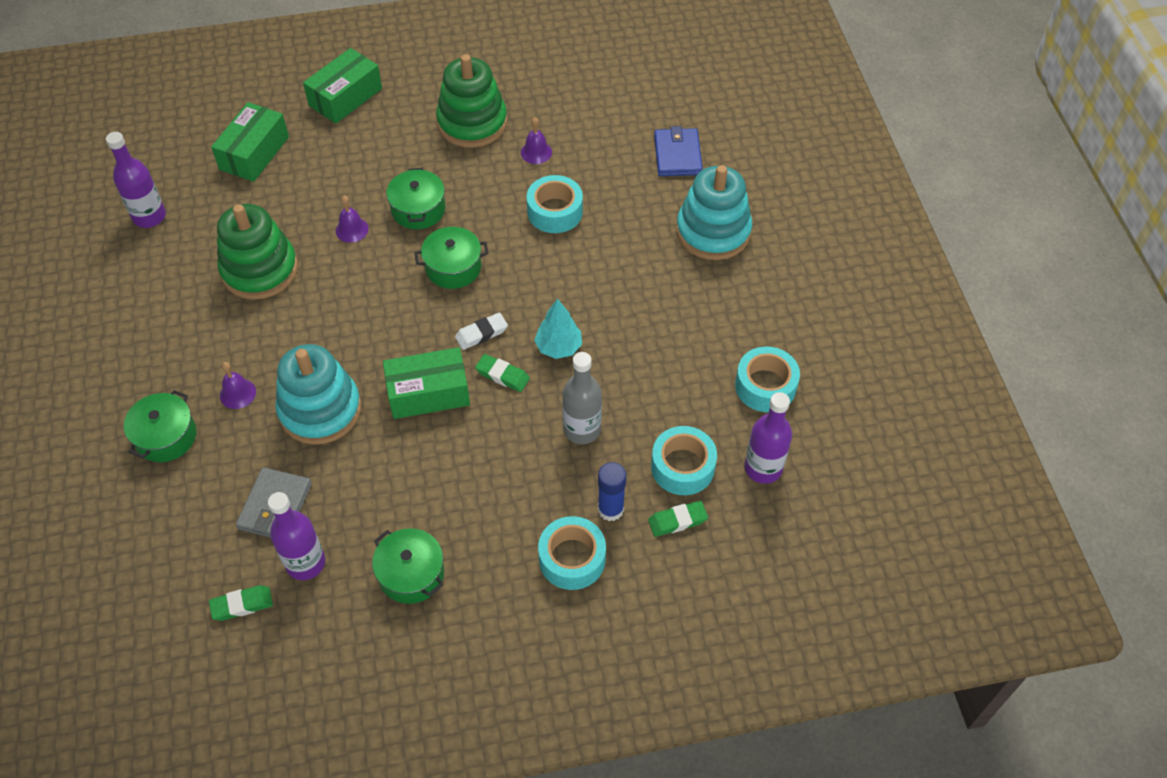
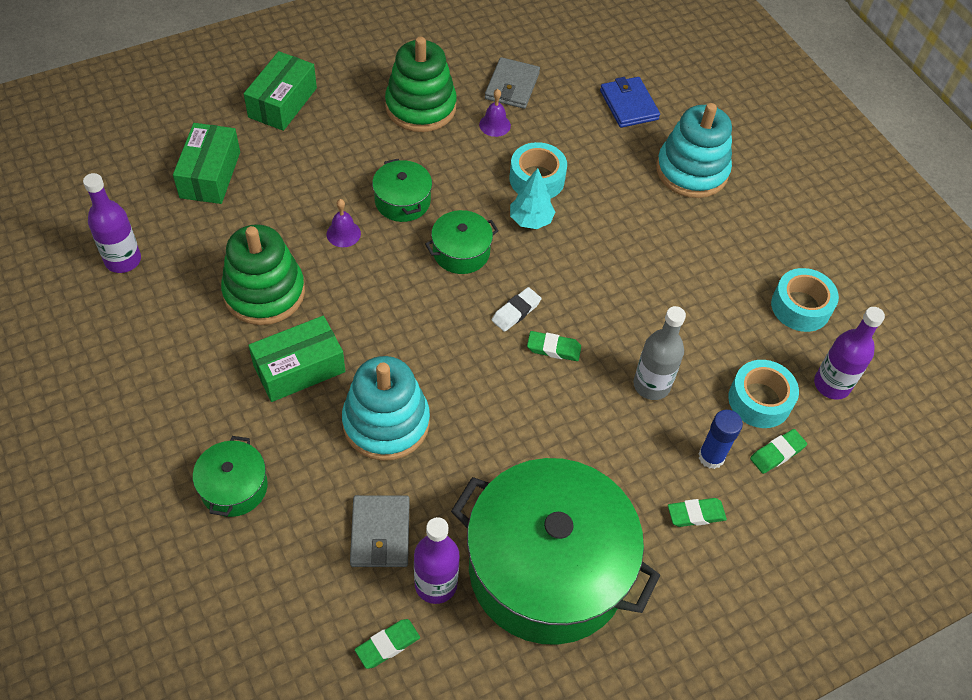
camera: 20 degrees left, 0 degrees up
purple bell [220,362,256,409] -> none
green pot [372,528,444,604] -> green pot [451,458,660,645], size x2.31
green box [383,347,470,419] -> green box moved to [248,316,345,402]
turquoise tree [534,299,582,359] -> turquoise tree moved to [510,168,555,229]
turquoise tape [538,516,606,590] -> green eraser [668,498,727,527]
none -> grey wallet [485,57,540,109]

